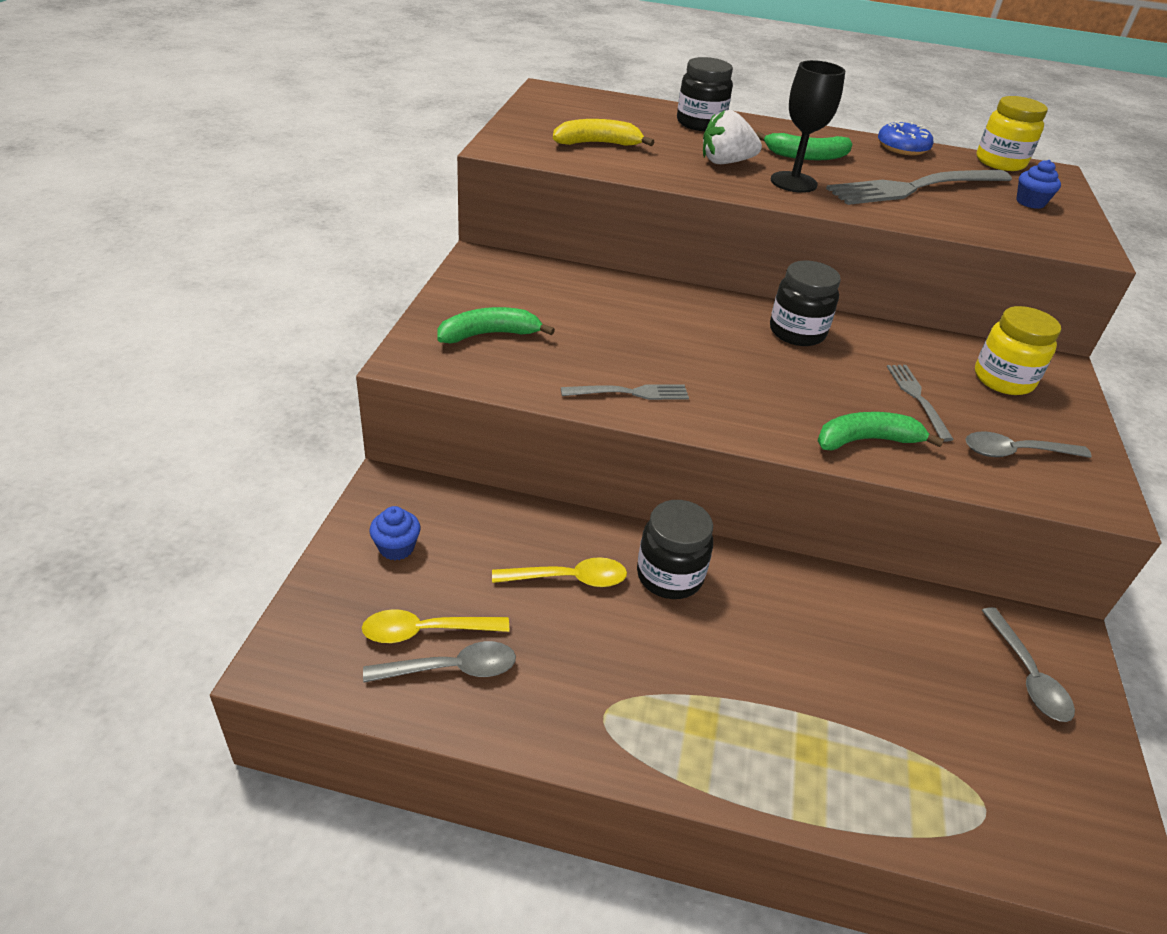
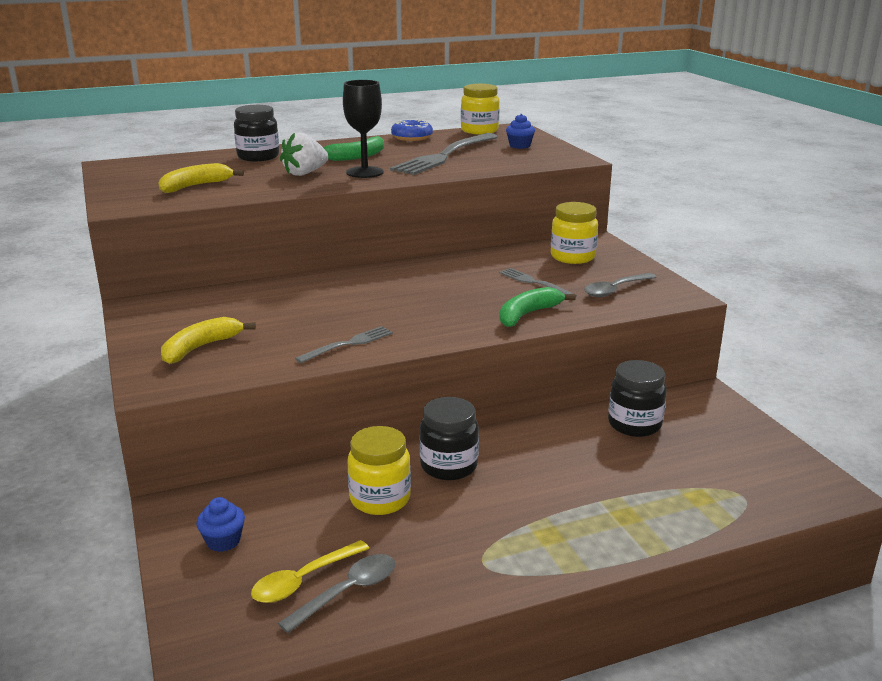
camera: 30 degrees left, 15 degrees down
green banana [437,307,555,343] -> yellow banana [161,317,256,364]
yellow spoon [492,557,627,587] -> yellow jar [347,426,411,515]
black jar [770,260,841,346] -> black jar moved to [608,360,667,437]
grey spoon [982,607,1075,722] -> none

